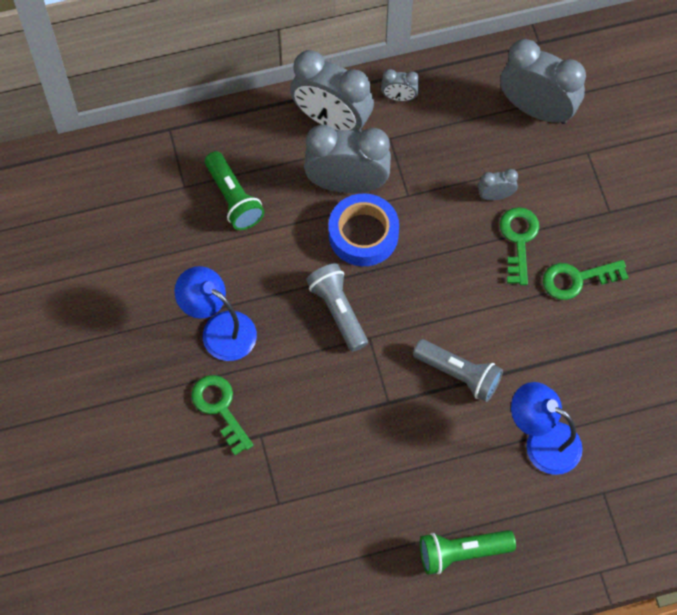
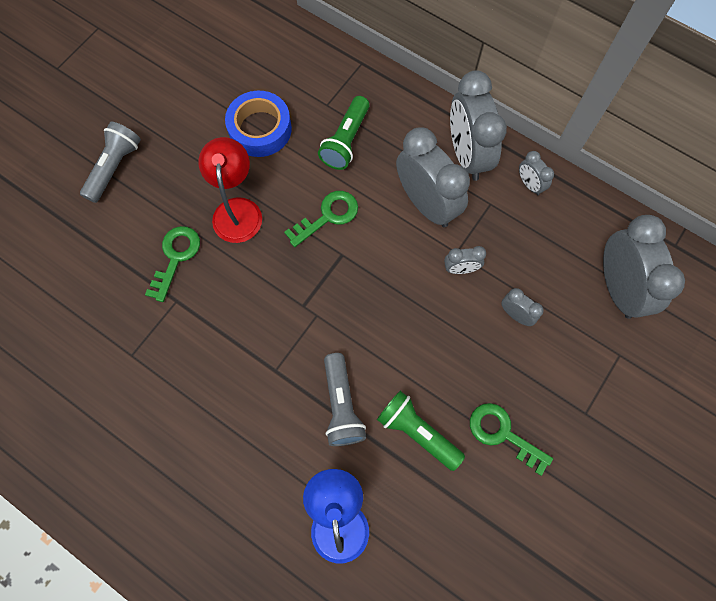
camera: 50 degrees right, 5 degrees up
blue lamp [174,266,257,361] -> red lamp [199,137,262,243]
grey flashlight [306,263,368,352] -> grey flashlight moved to [80,122,141,203]
blue tape [329,193,399,266] -> blue tape moved to [225,91,292,157]
green flashlight [420,530,516,574] -> green flashlight moved to [377,391,465,471]
green key [500,207,539,285] -> green key moved to [284,191,358,247]
none -> grey clock [444,246,486,274]

